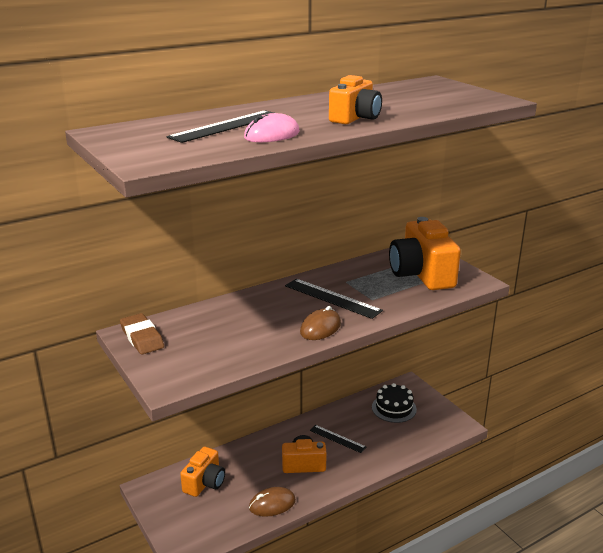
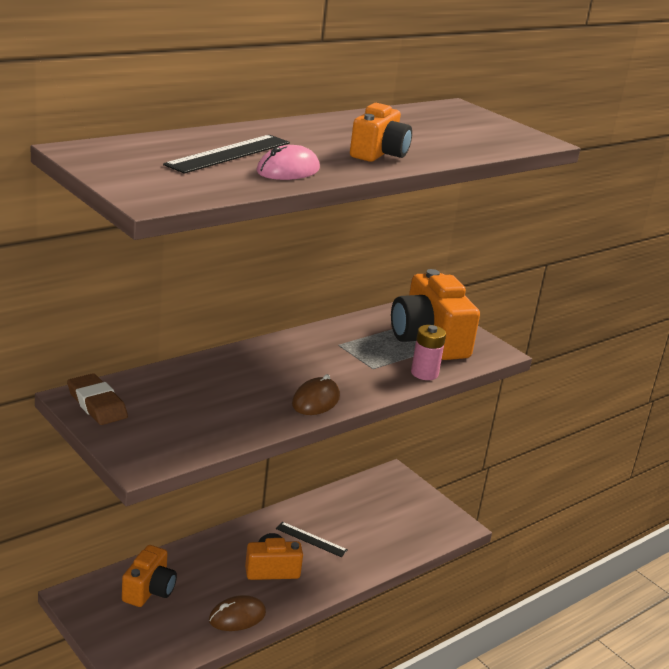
camera: 10 degrees left, 0 degrees up
black ruler [285,279,383,319] -> none
black cake [372,383,417,423] -> none
none -> pink battery [411,325,446,380]

